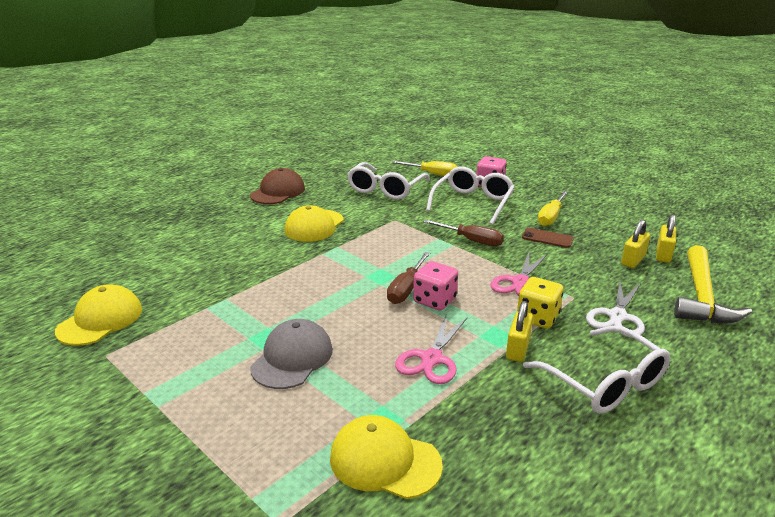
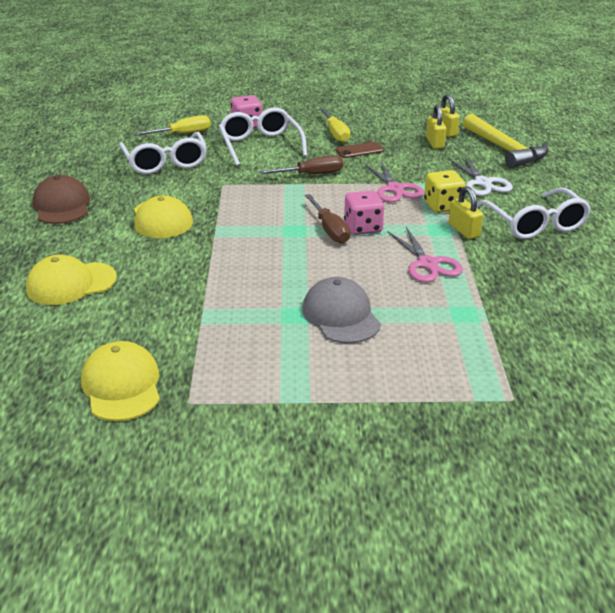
camera: 45 degrees left, 5 degrees up
yellow cap [330,415,443,499] -> yellow cap moved to [26,255,117,305]
white glasses [523,326,670,414] -> white glasses turned 60 degrees clockwise [477,188,591,239]

